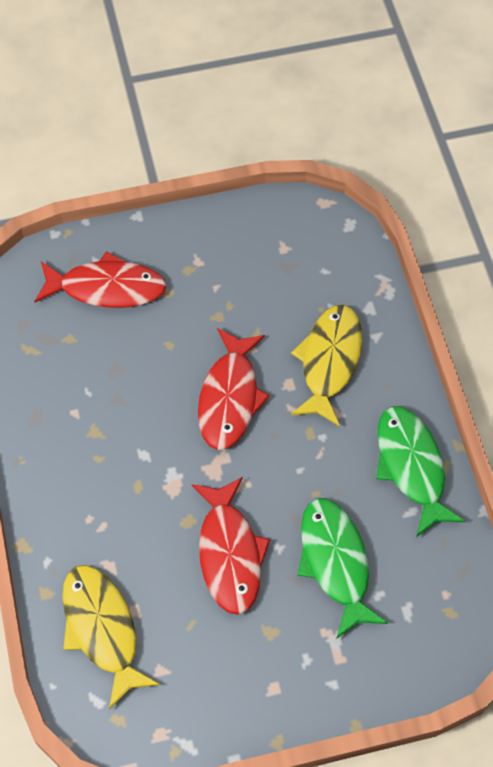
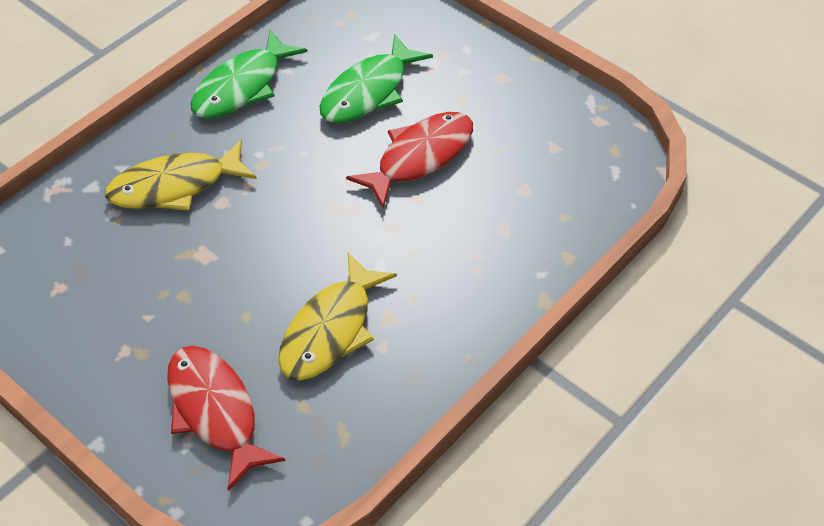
camera: 125 degrees left, 10 degrees down
yellow fish [62,565,160,710] -> yellow fish moved to [278,252,397,381]
red fish [198,328,270,450] -> none

